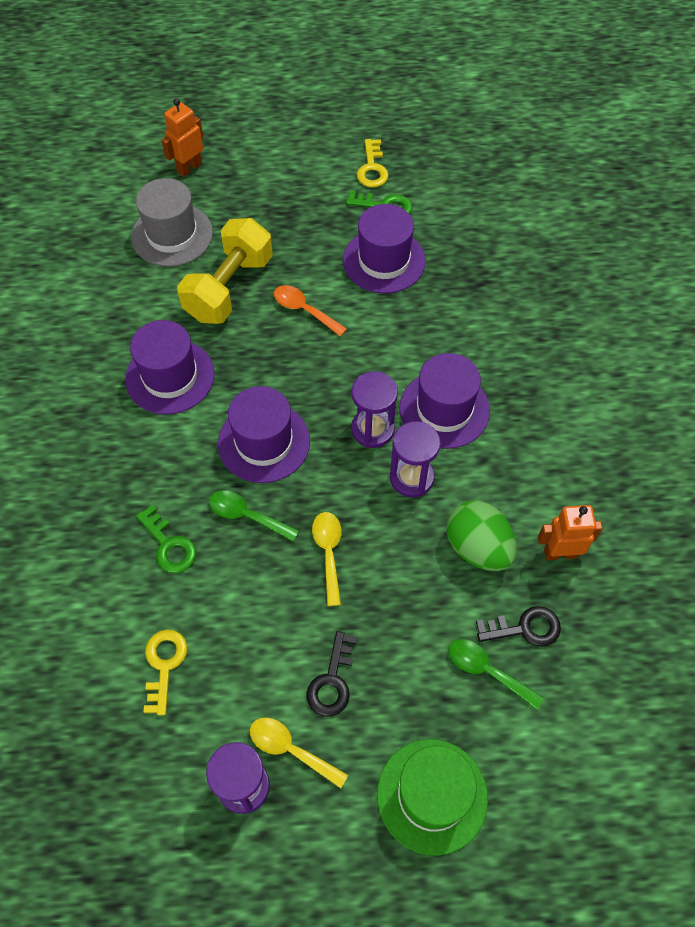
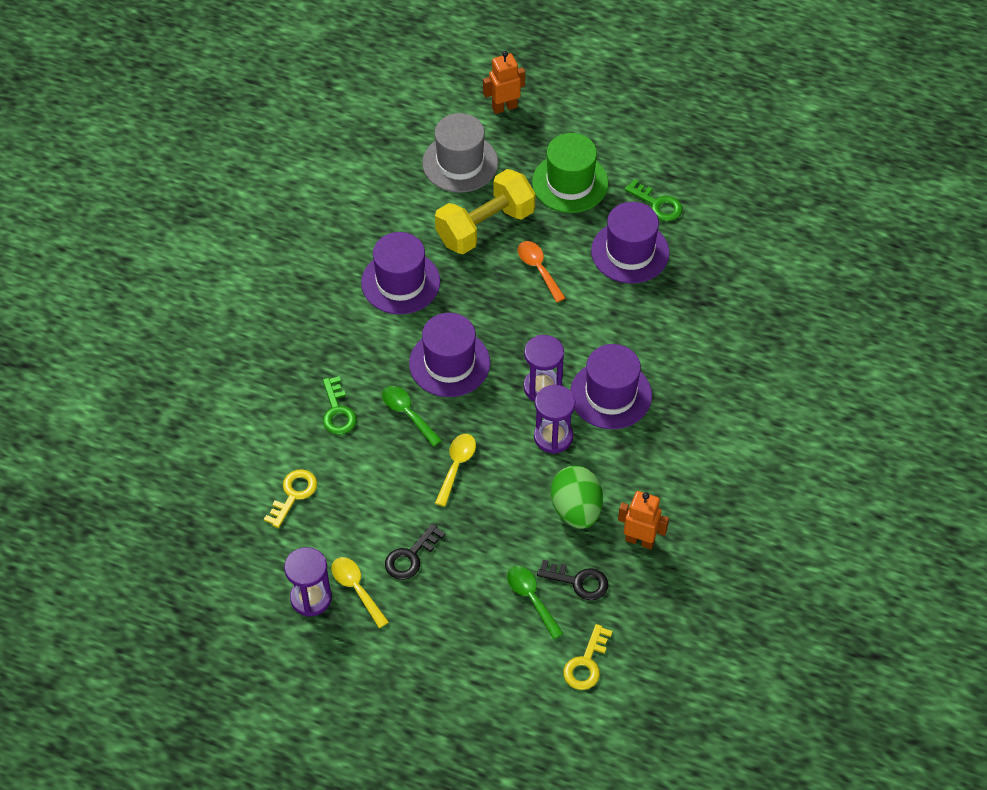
camera: 25 degrees right, 5 degrees down
yellow key [357,139,389,188] -> yellow key moved to [563,624,613,690]
green hat [377,739,488,856] -> green hat moved to [532,133,608,213]

